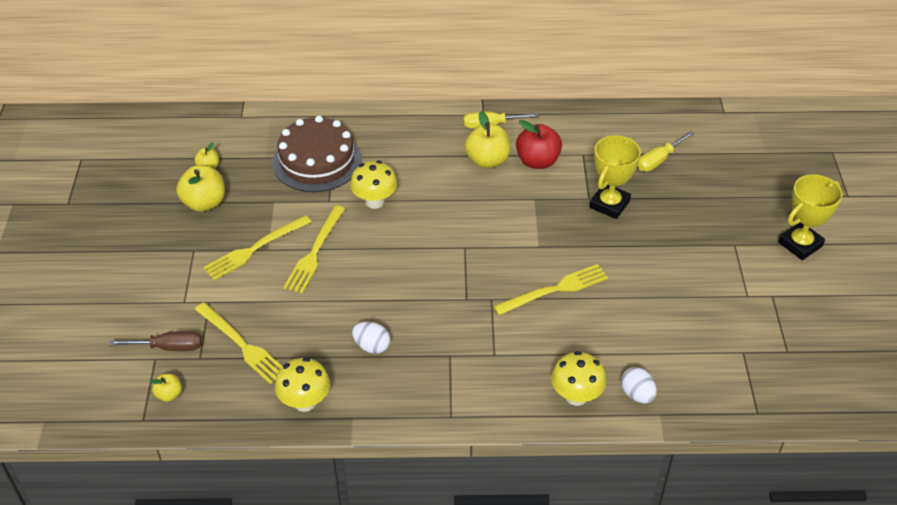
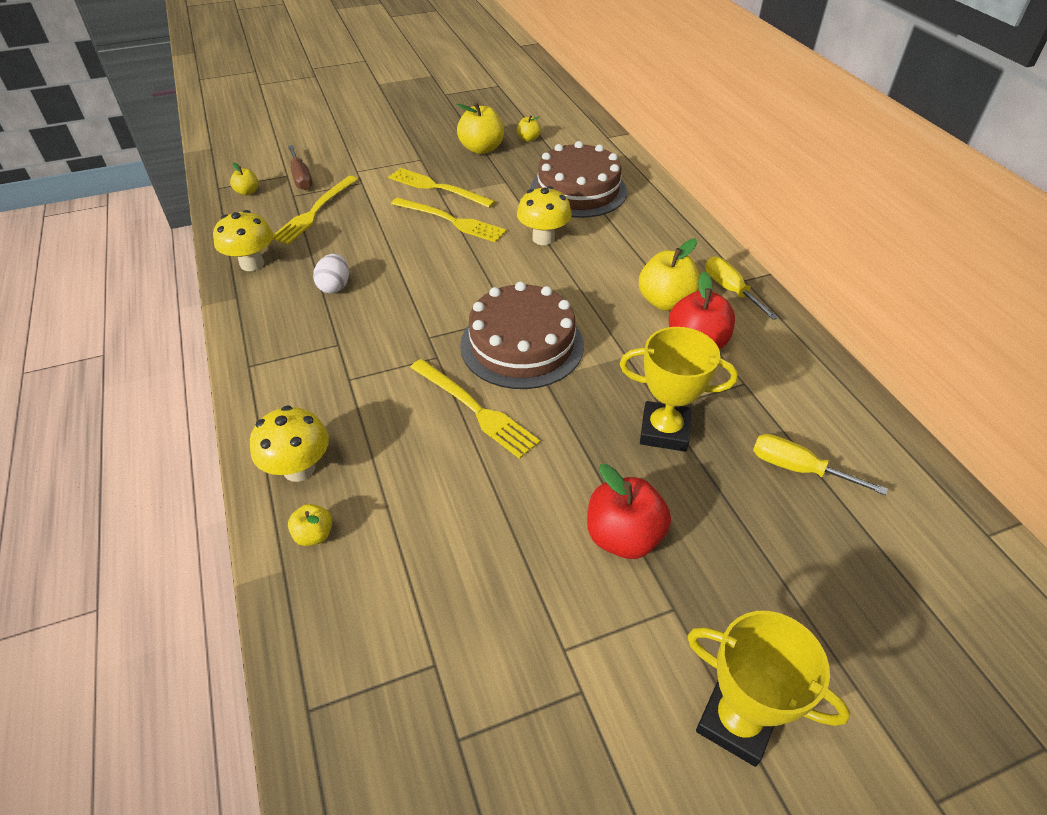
camera: 70 degrees right, 0 degrees up
yellow fork [283,205,345,294] -> yellow fork turned 150 degrees counterclockwise [391,197,507,243]
white egg [621,367,657,403] -> yellow apple [288,504,332,546]
none -> brown cake [460,281,584,389]
none -> red apple [587,464,671,559]

